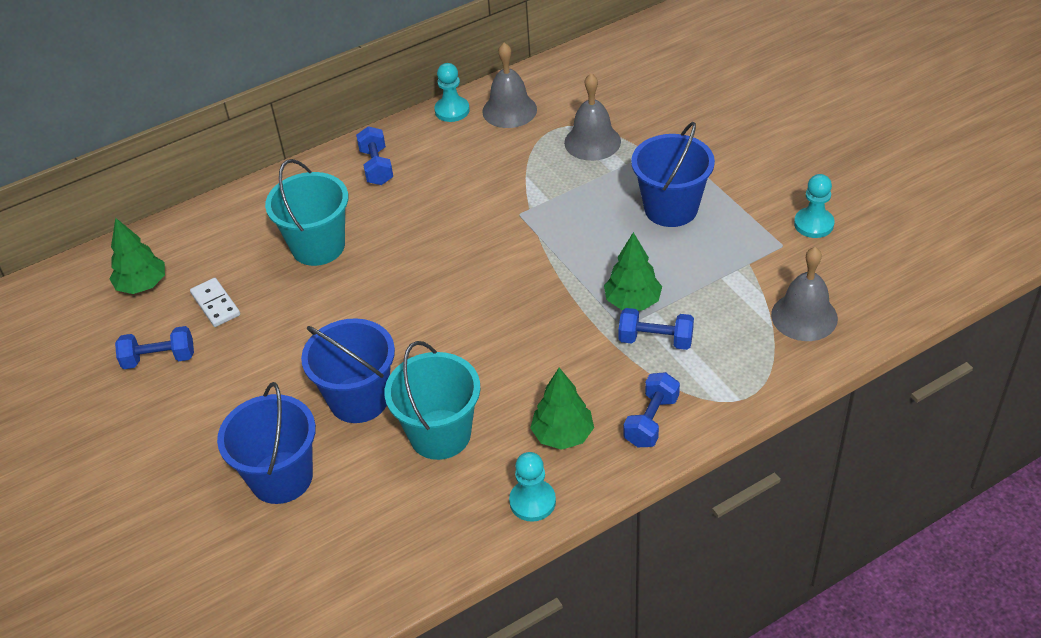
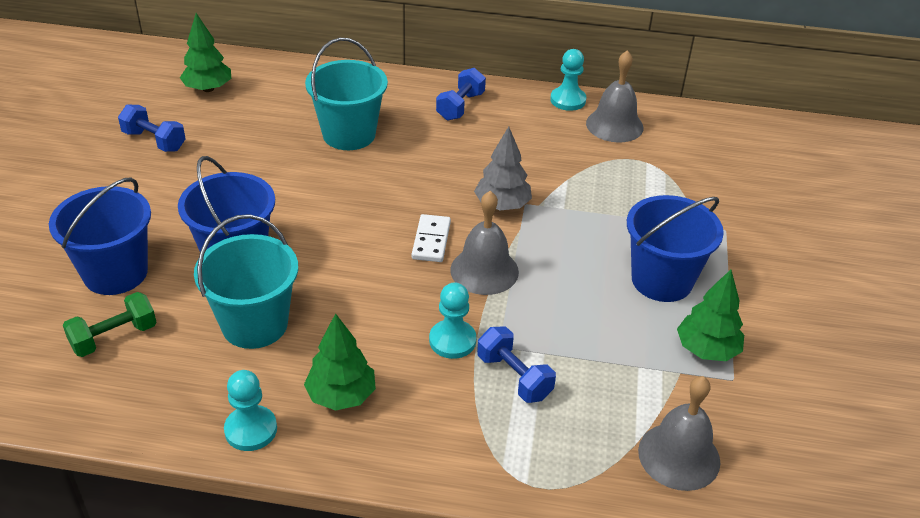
camera: 35 degrees right, 5 degrees down
white domino [190,278,240,327] -> white domino moved to [412,214,451,262]
grey bell [564,73,621,161] -> grey bell moved to [450,191,519,295]
green tree [604,232,662,311] -> green tree moved to [677,270,744,361]
blue dumbbell [624,372,680,447] -> none
turquoise pawn [794,174,834,238] -> turquoise pawn moved to [429,283,476,359]
none -> green dumbbell [63,292,157,357]
none -> grey tree [474,127,532,210]

